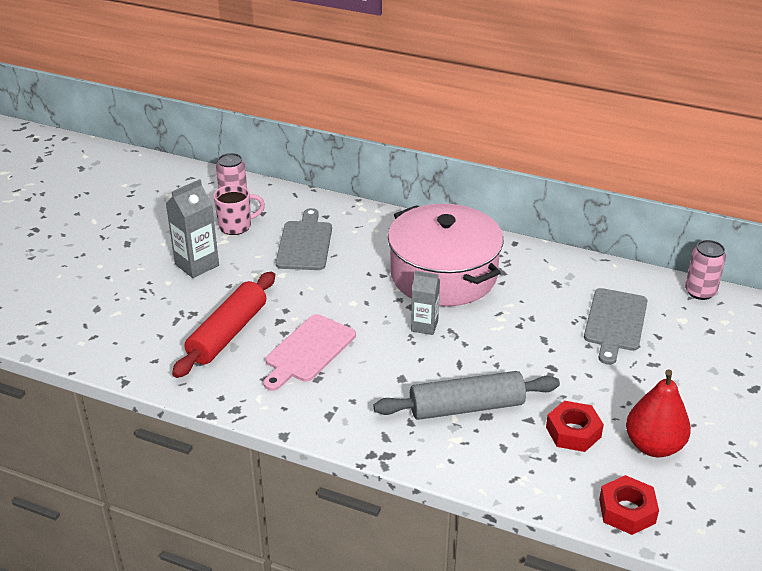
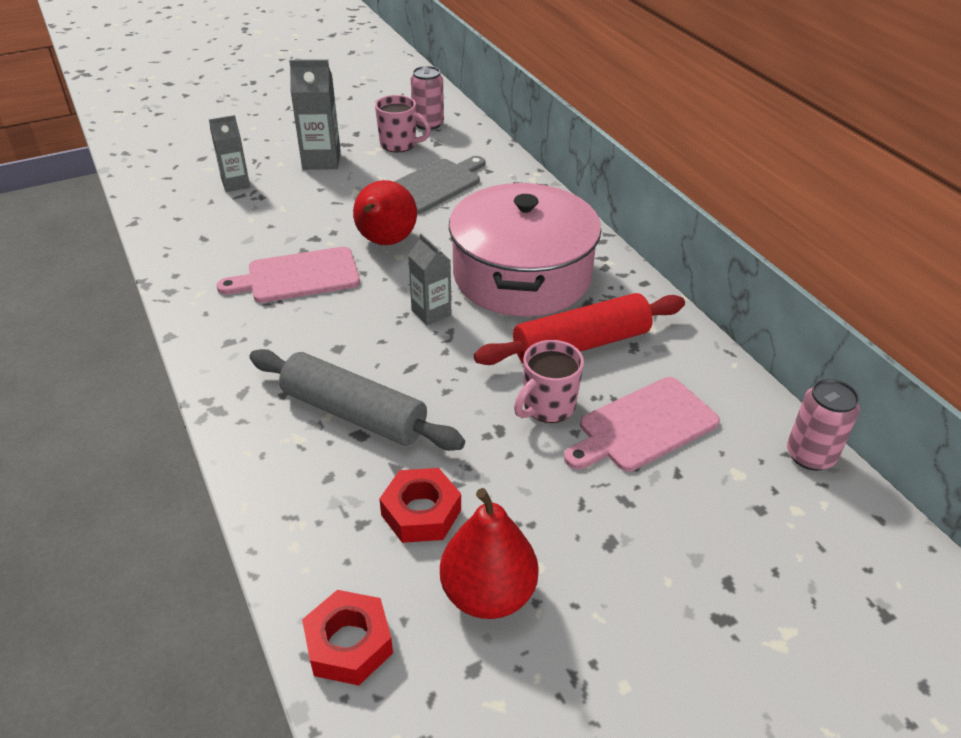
camera: 40 degrees right, 5 degrees up
red rolling pin [172,272,275,378] -> red rolling pin moved to [474,293,685,365]
grey cutting board [584,288,647,365] -> pink cutting board [564,377,720,472]
none -> grey carton [209,115,250,192]
none -> red pear [353,180,417,245]
none -> pink mug [514,340,584,423]

